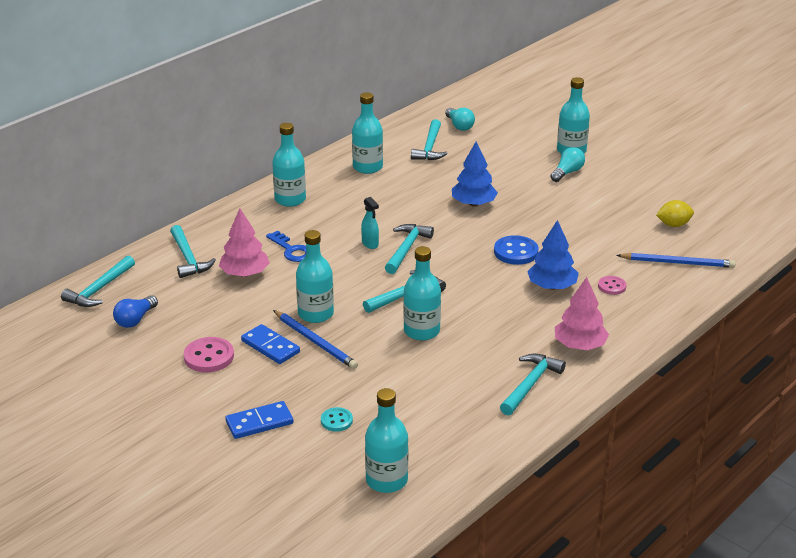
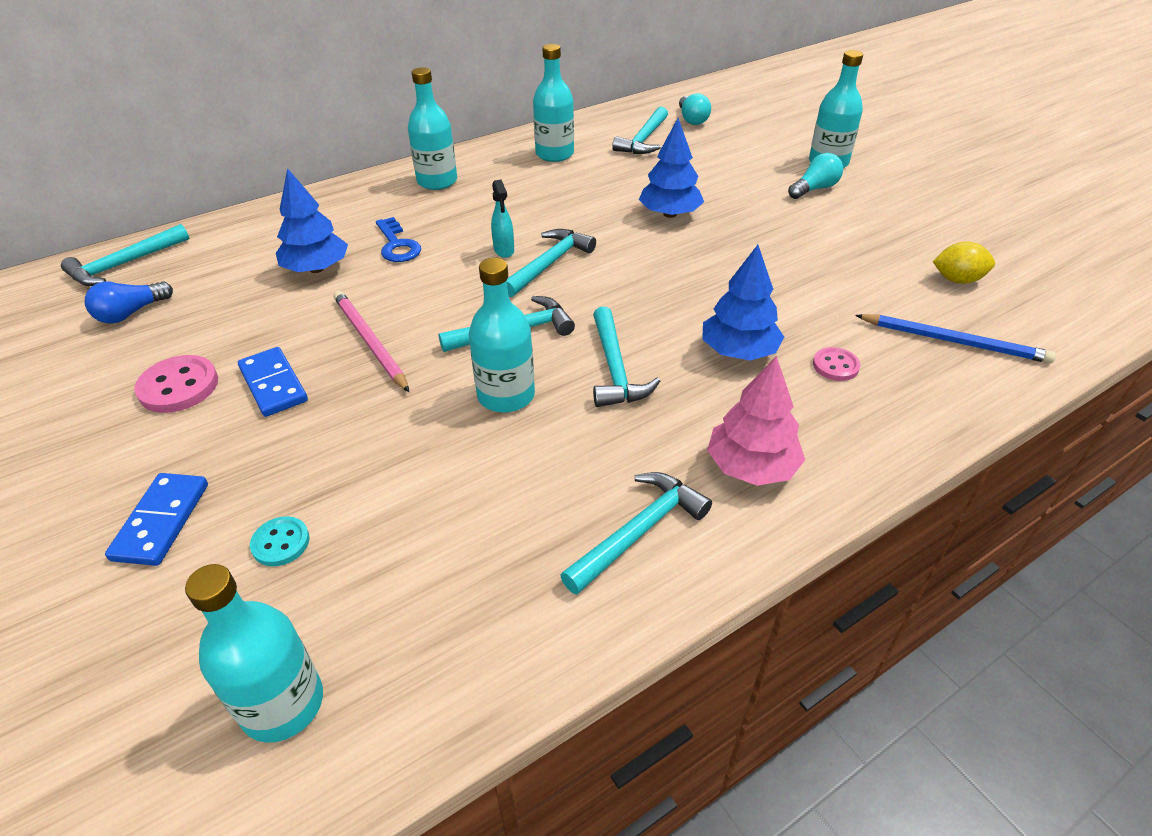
camera: 15 degrees right, 10 degrees up
turquoise hammer [170,225,216,278] -> turquoise hammer moved to [593,306,660,407]
pink tree [219,209,270,277] -> blue tree [276,168,348,273]
blue domino [225,401,293,439] -> blue domino turned 75 degrees counterclockwise [105,473,208,566]
blue pencil [273,310,358,369] -> none
turquoise bottle [296,230,334,323] -> pink pencil [334,291,409,392]
blue button [494,235,539,265] -> none

